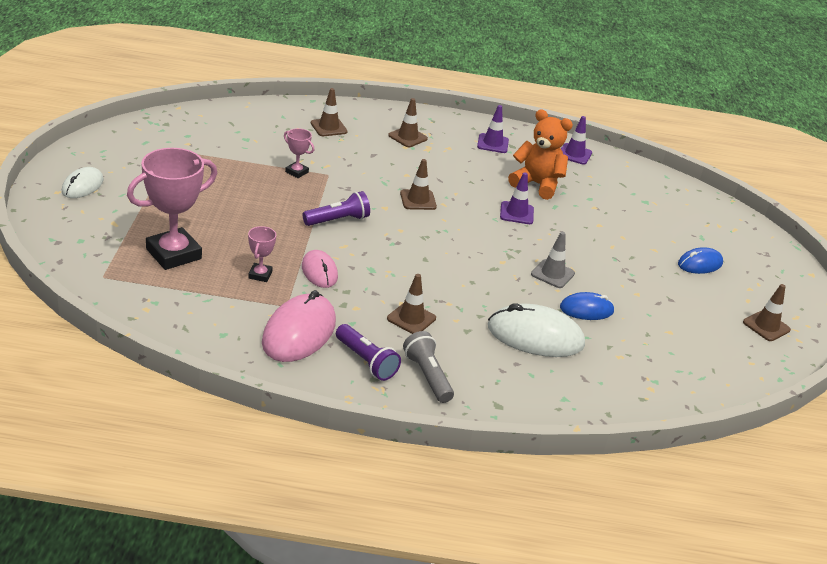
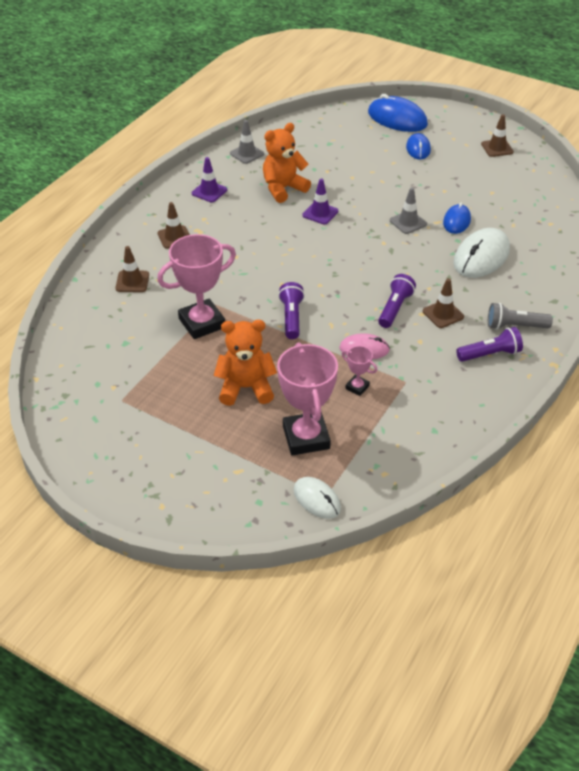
camera: 60 degrees left, 10 degrees up
white mouse [62,167,104,198] -> white mouse moved to [294,477,341,519]
pink mouse [262,290,336,362] -> none
pink trophy [284,128,314,178] -> pink trophy [157,234,236,339], size x2.14
brown traffic cone [400,159,437,210] -> none
purple traffic cone [561,116,592,165] -> grey traffic cone [230,120,264,164]
none -> orange teddy bear [214,320,277,406]
none -> blue mouse [368,94,428,132]
none -> purple flashlight [378,274,416,328]

